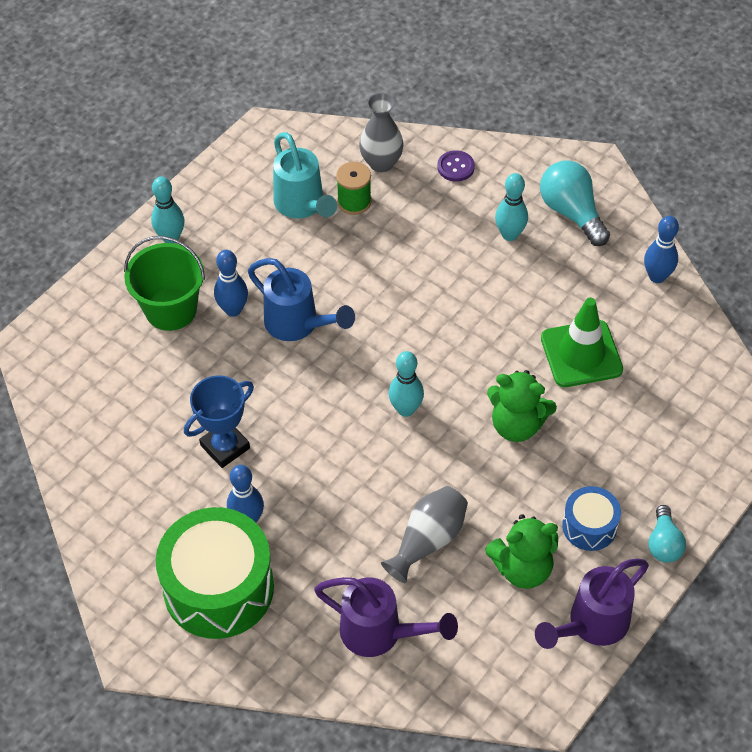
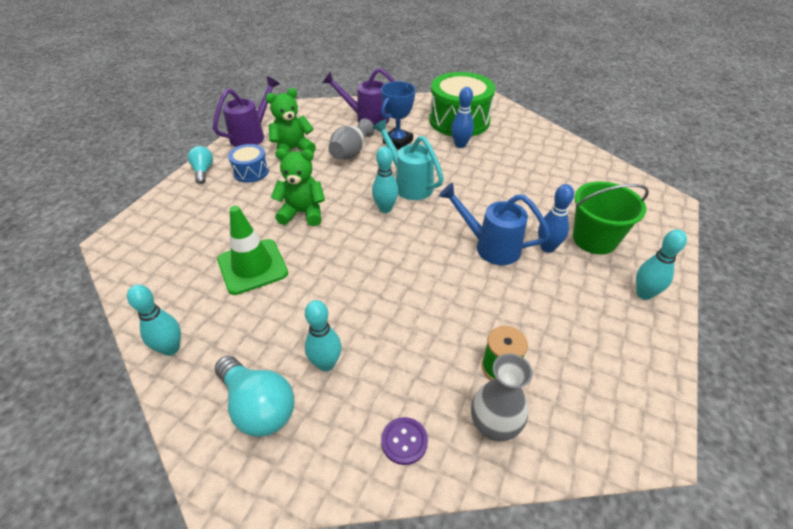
camera: 165 degrees right, 10 degrees down
blue trophy [184,375,254,468] -> blue trophy moved to [381,81,415,150]
turquoise watering can [273,132,337,219] -> turquoise watering can moved to [372,119,444,200]
blue bowling pin [644,216,679,283] -> turquoise bowling pin [127,285,181,356]

